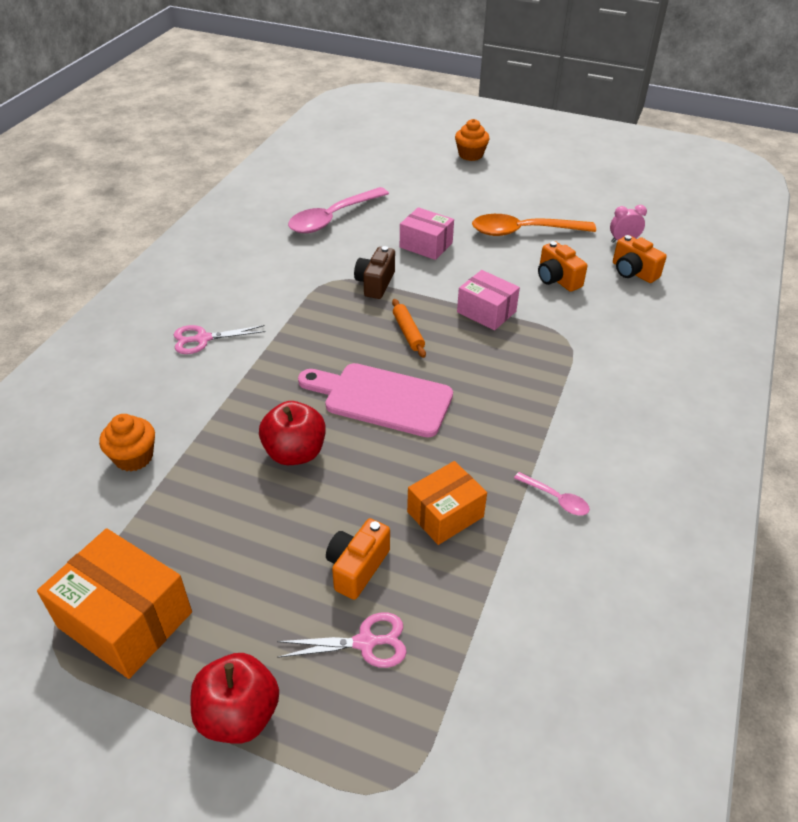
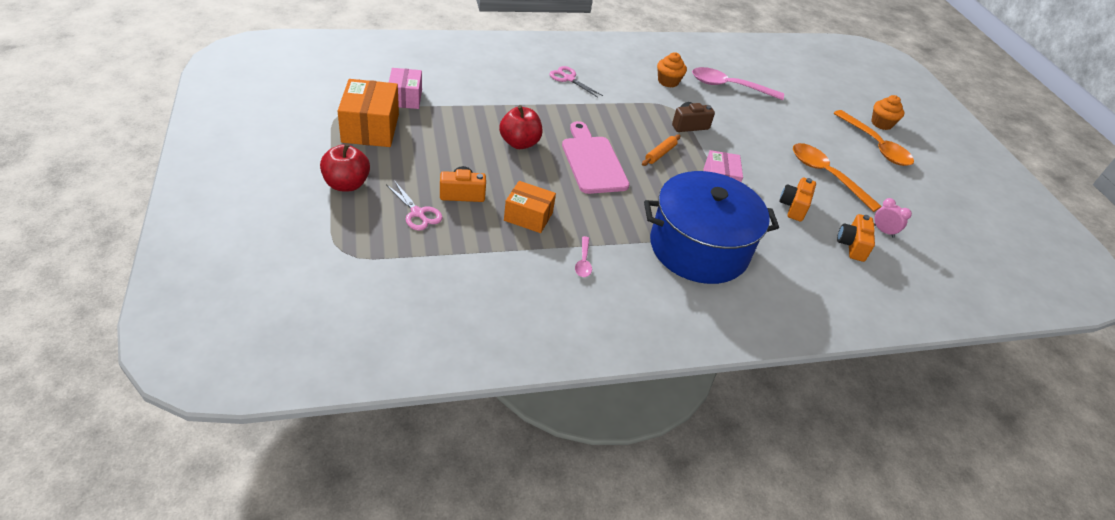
camera: 50 degrees right, 0 degrees up
orange cupcake [99,414,155,472] -> orange cupcake moved to [657,52,687,88]
pink box [400,207,454,260] -> pink box moved to [389,68,422,109]
none -> blue pot [644,171,779,284]
none -> orange spoon [834,110,914,166]

